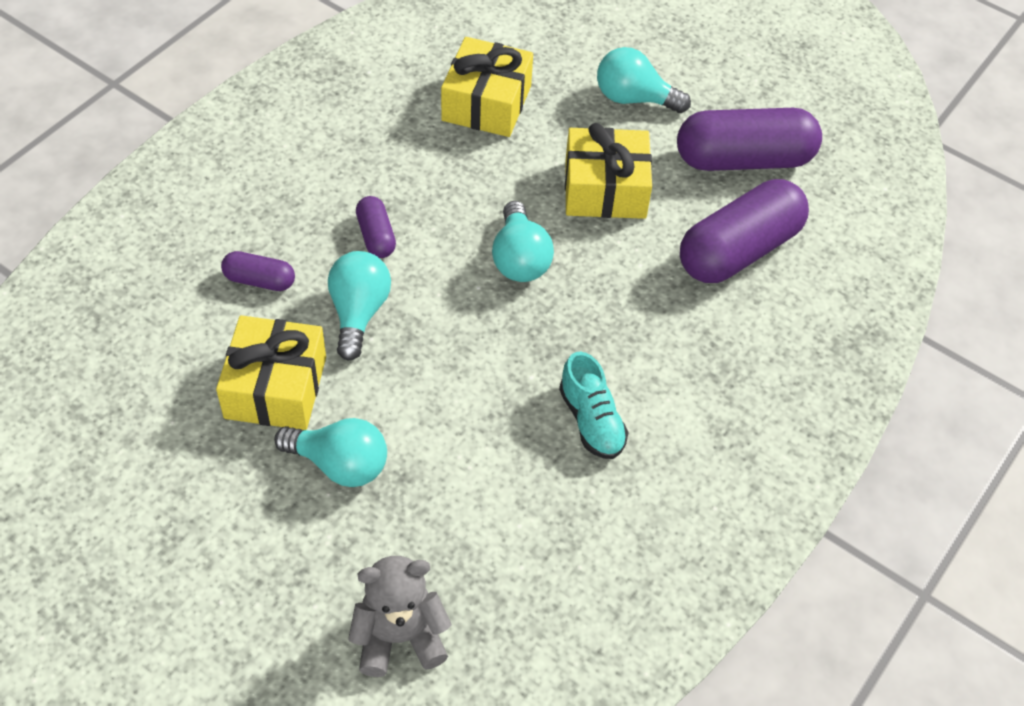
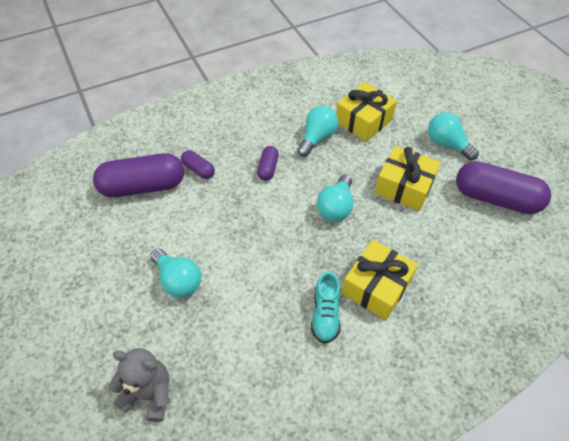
camera: 30 degrees right, 0 degrees up
yellow gift [216,315,326,430] -> yellow gift moved to [342,240,418,320]
turquoise light bulb [328,251,391,361] -> turquoise light bulb moved to [297,106,338,157]
purple capsule [680,179,809,283] -> purple capsule moved to [93,153,184,198]

